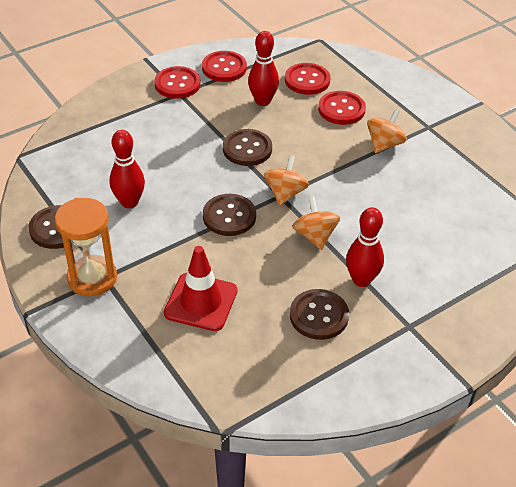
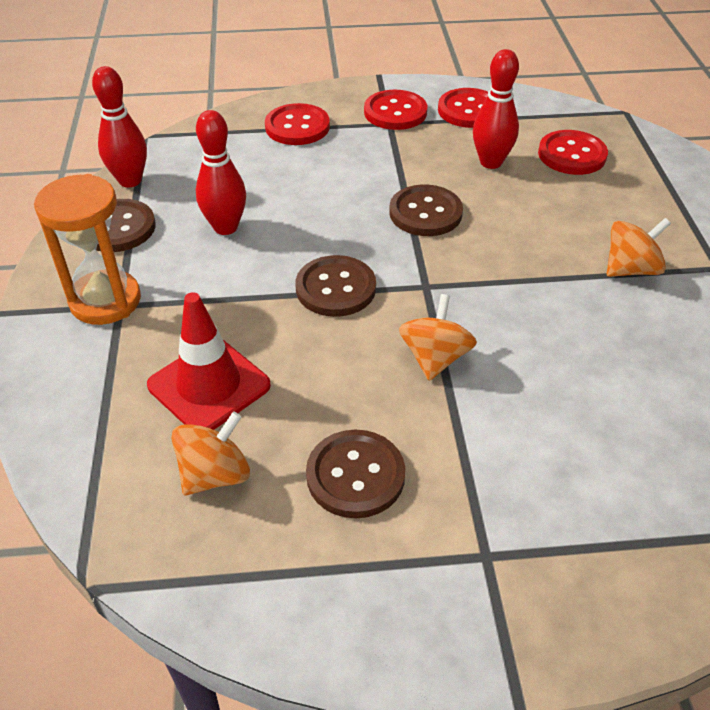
camera: 30 degrees right, 0 degrees up
orange spinning top [264,155,309,206] -> orange spinning top moved to [171,412,250,496]
red button [318,91,366,125] -> red button moved to [265,103,330,145]
red bowling pin [346,207,384,287] -> red bowling pin moved to [92,66,147,187]

